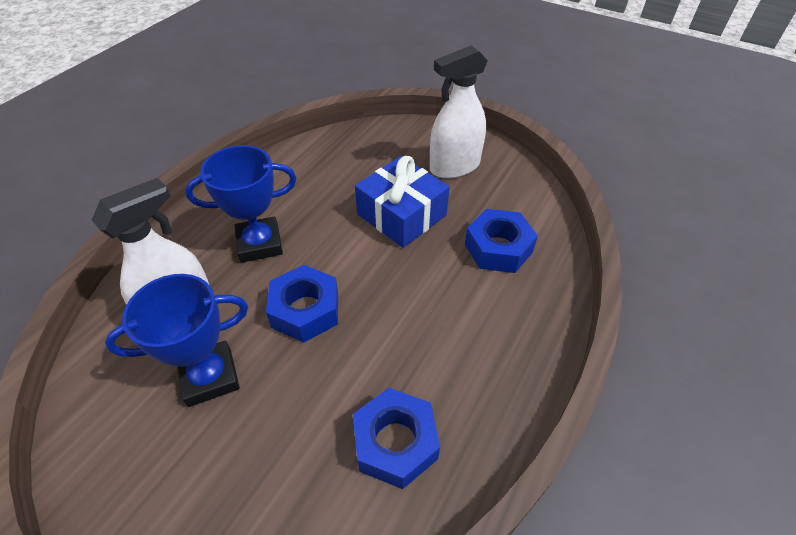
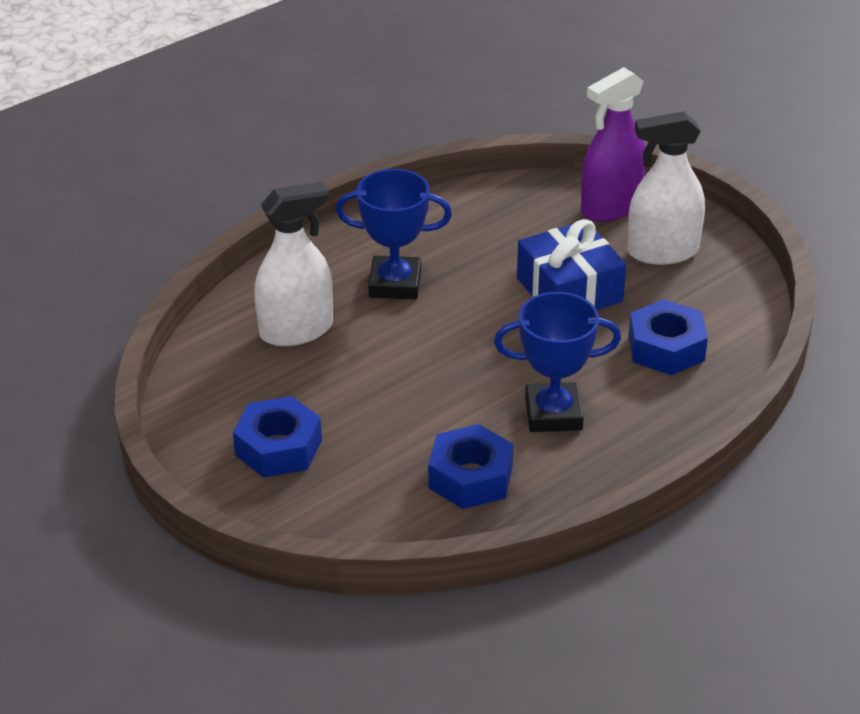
camera: 20 degrees right, 10 degrees down
blue trophy [105,274,248,407] -> blue trophy moved to [494,292,621,432]
blue nut [266,265,338,343] -> blue nut moved to [233,396,322,478]
none -> purple spray bottle [581,67,646,222]

